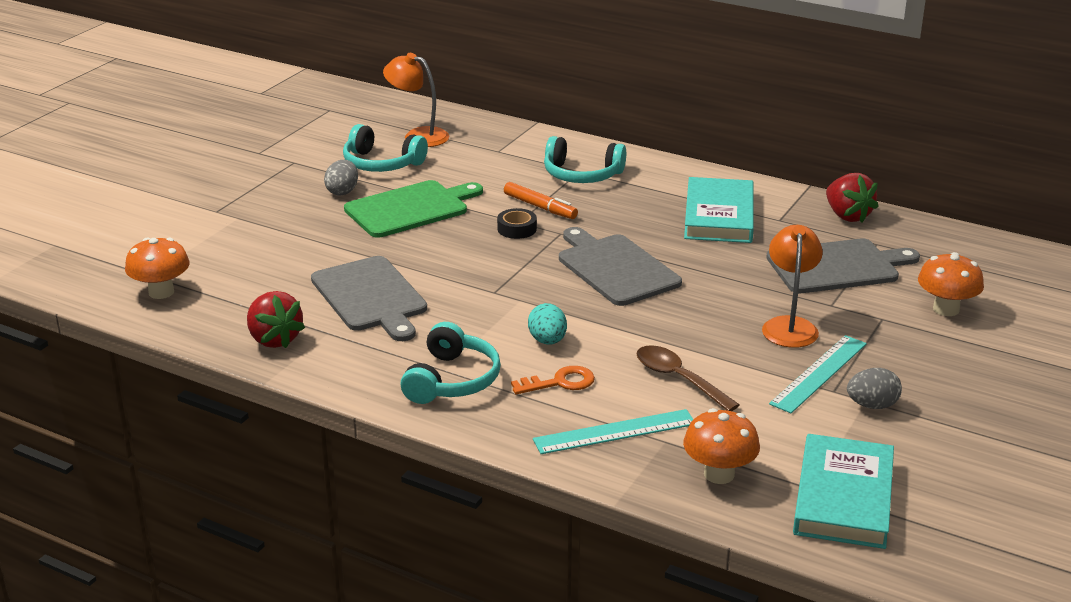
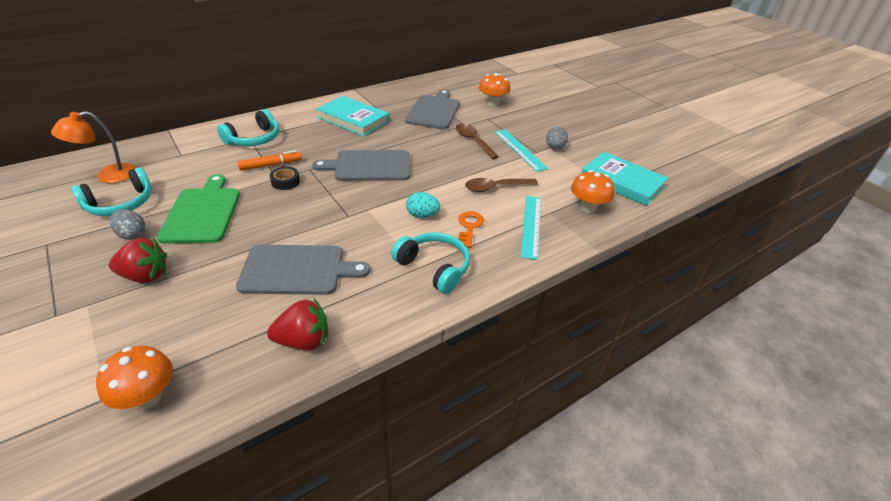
camera: 65 degrees left, 10 degrees up
orange lamp [762,225,823,348] -> brown spoon [456,124,499,159]
red strawberry [826,173,879,223] -> red strawberry moved to [109,238,167,283]

